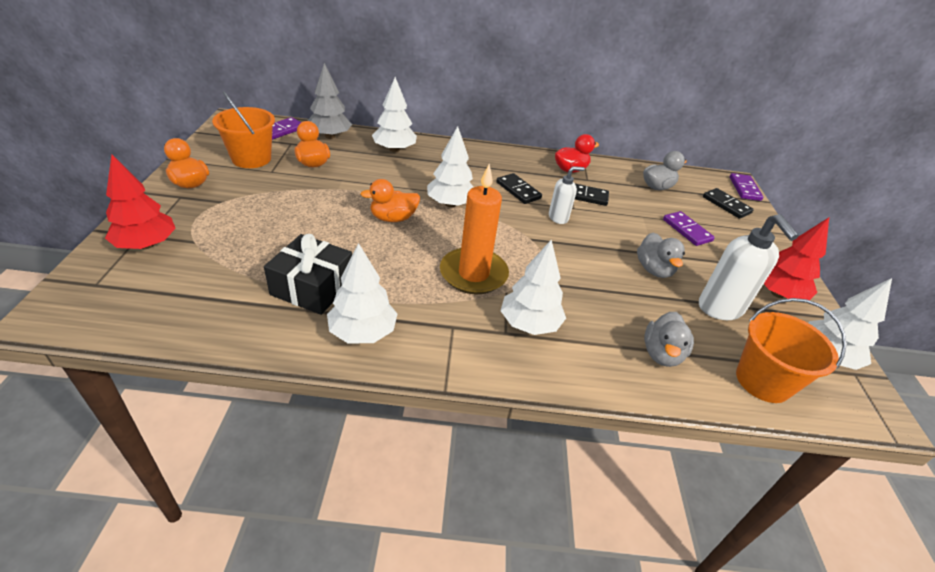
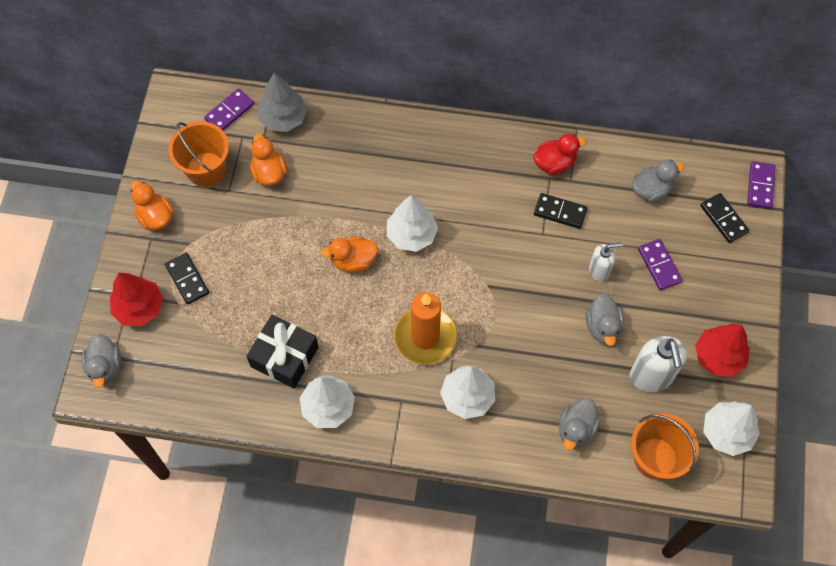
camera: 10 degrees right, 25 degrees up
white tree [372,77,417,152] -> none
black domino [496,173,542,204] -> black domino moved to [165,253,209,305]
white soap dispenser [549,166,585,224] -> white soap dispenser moved to [589,242,623,282]
none -> grey duck [82,334,121,388]

